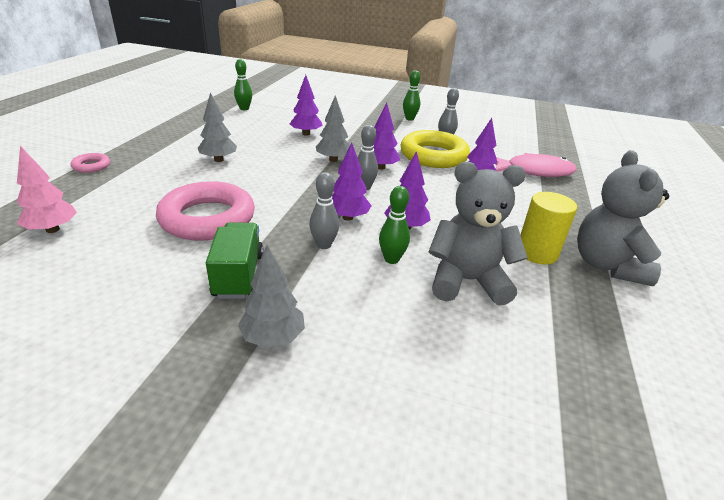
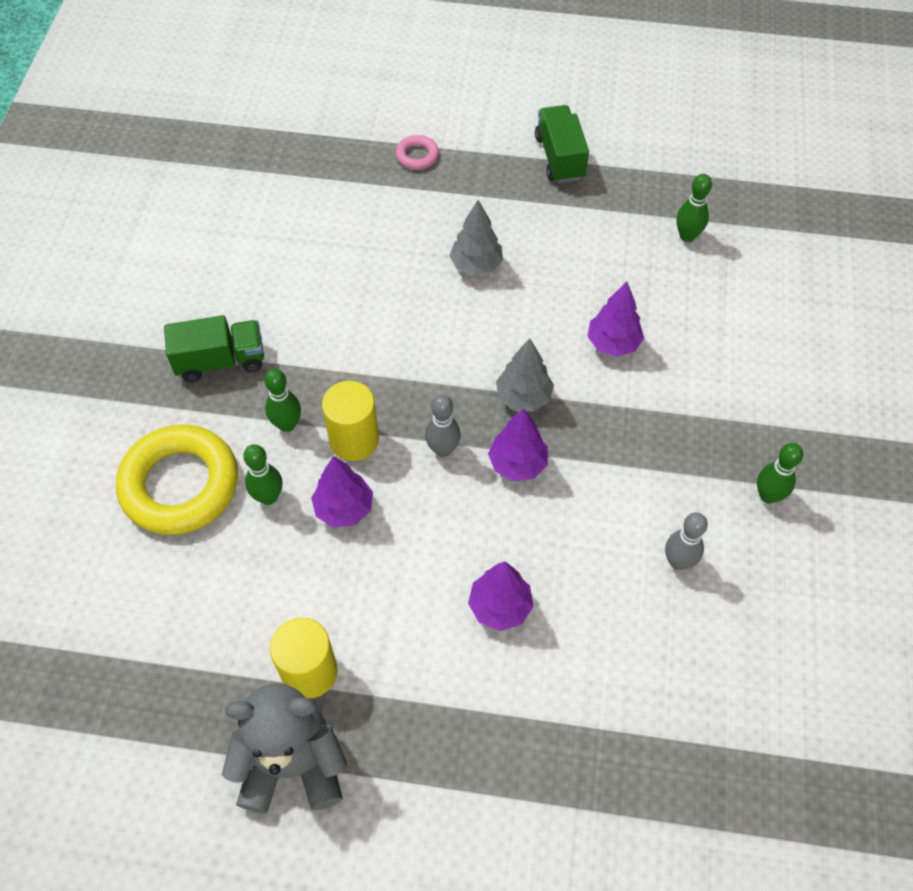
camera: 85 degrees right, 25 degrees up
pink tree [17,146,77,233] -> none
pink ring [156,181,255,241] -> none
grey tree [238,245,305,348] -> none
grey bowling pin [309,172,339,249] -> green bowling pin [264,369,301,432]
purple tree [332,142,372,221] -> yellow cylinder [322,381,379,461]
yellow ring [400,130,470,168] -> yellow ring moved to [116,425,238,535]
grey teddy bear [428,162,528,305] -> none
pink fish [496,153,577,177] -> none
none -> green truck [535,105,589,183]

